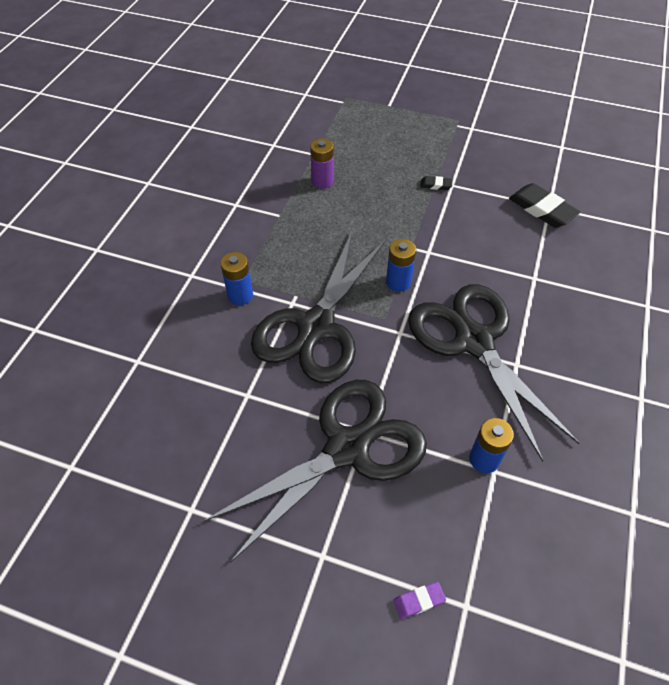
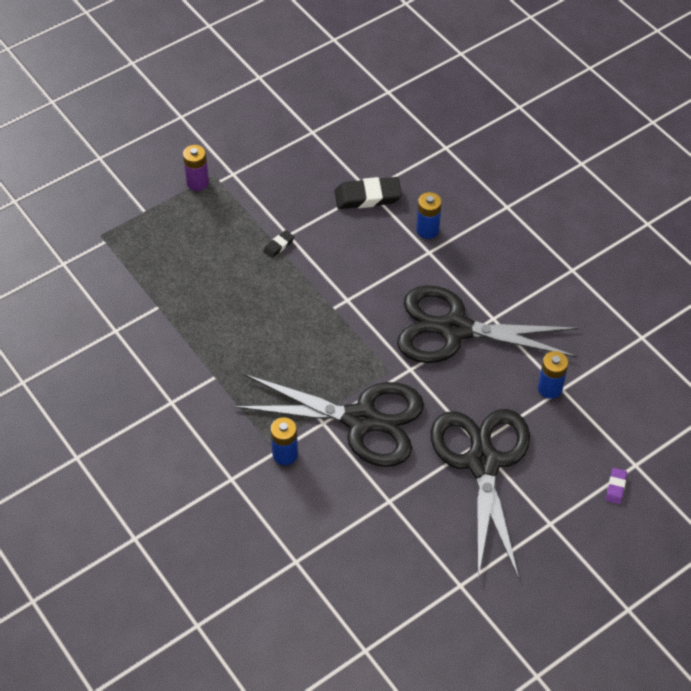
camera: 55 degrees left, 0 degrees up
black scissors [251,232,386,383] -> black scissors turned 45 degrees counterclockwise [233,374,424,467]
purple battery [310,138,334,189] -> purple battery moved to [183,145,209,191]
blue battery [386,239,416,292] -> blue battery moved to [416,192,442,239]

